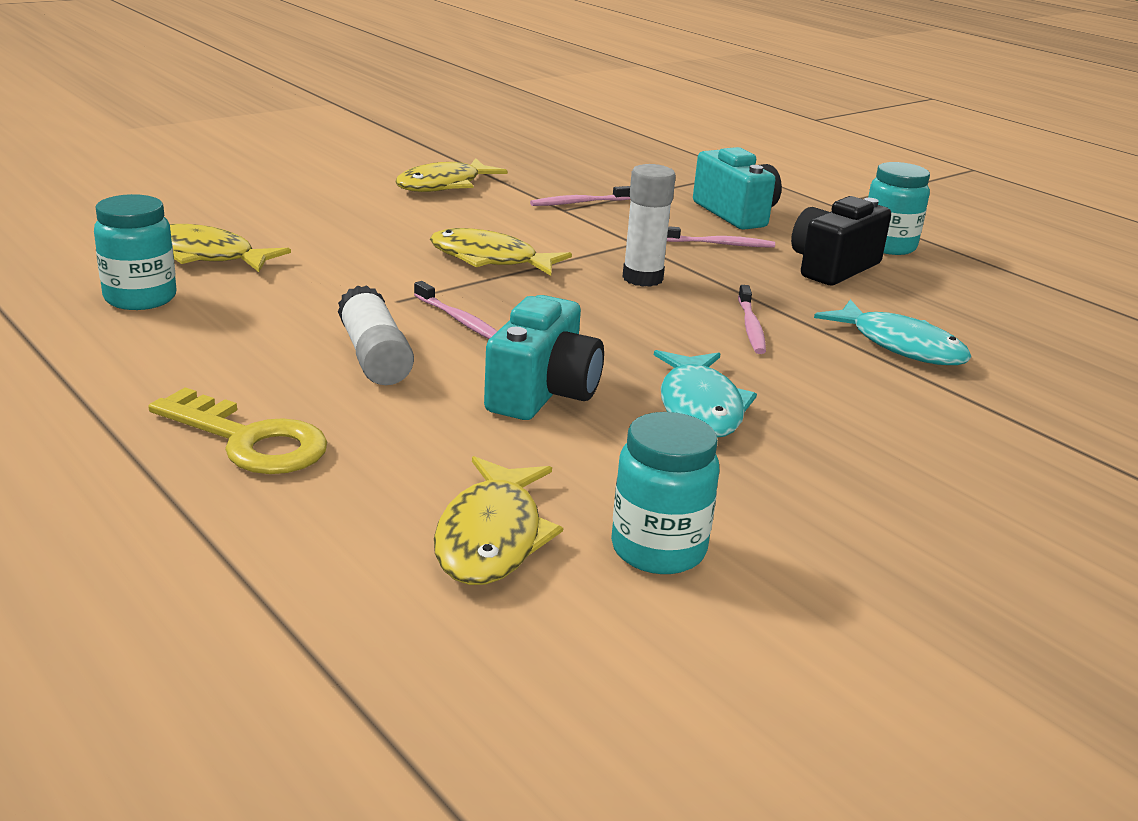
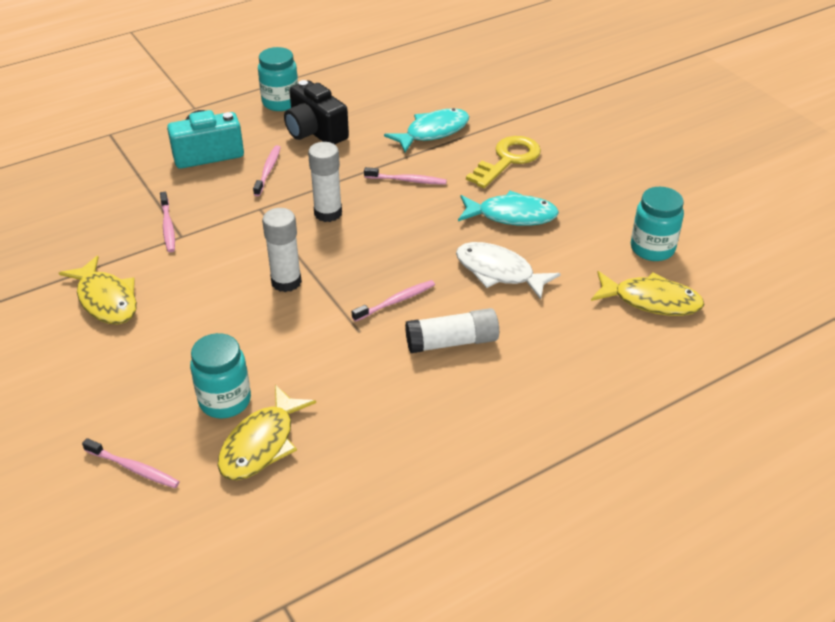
camera: 80 degrees left, 15 degrees up
turquoise jar [94,194,177,310] -> turquoise jar moved to [190,333,251,418]
yellow key [148,387,327,474] -> yellow key moved to [466,136,541,188]
yellow fish [430,228,572,276] -> white glue stick [262,208,302,292]
turquoise camera [484,295,604,420] -> white fish [456,242,561,300]
none -> pink toothbrush [82,438,180,488]

